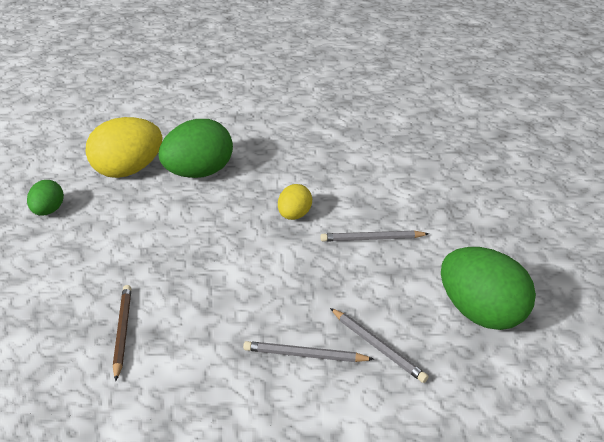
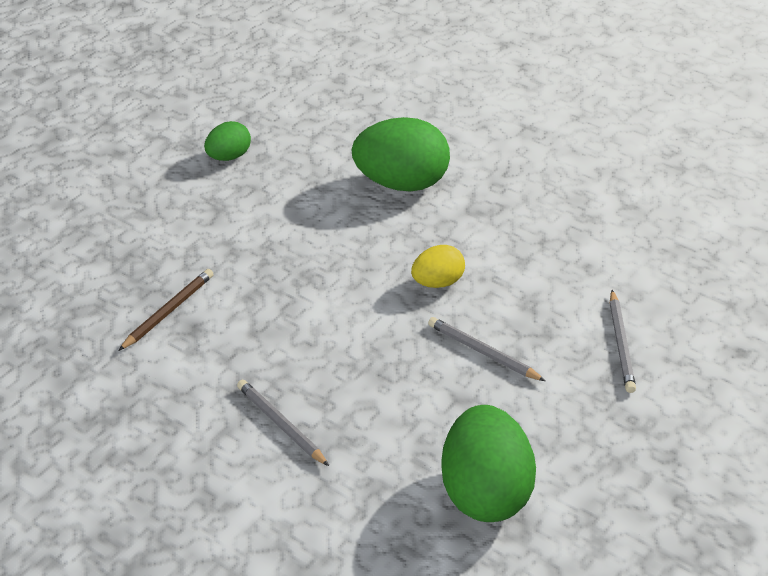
camera: 45 degrees right, 5 degrees up
yellow egg [85,117,163,178] -> none
grey pencil [330,308,429,383] -> grey pencil moved to [610,290,636,393]

